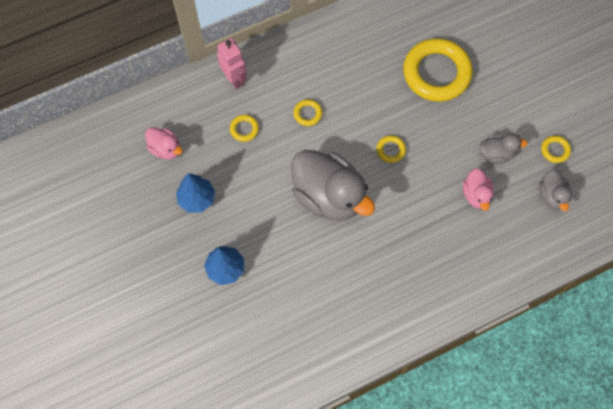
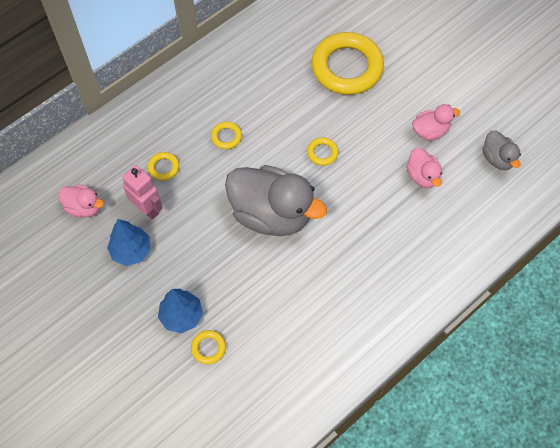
camera: 15 degrees left, 5 degrees down
pink robot [217,38,246,89] -> pink robot moved to [122,165,162,220]
grey duck [479,134,527,164] -> pink duck [412,104,460,141]
yellow ring [541,136,571,163] -> yellow ring moved to [191,330,226,364]

